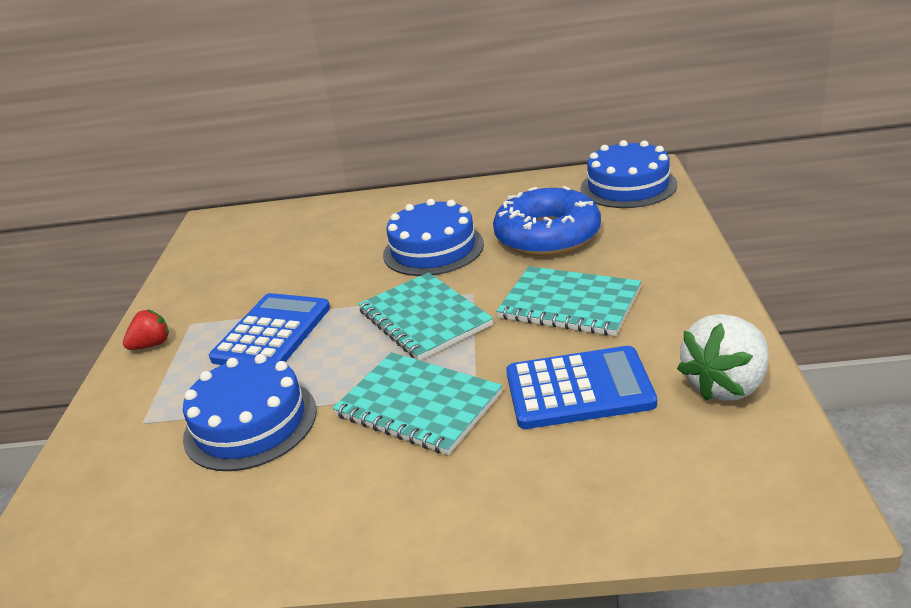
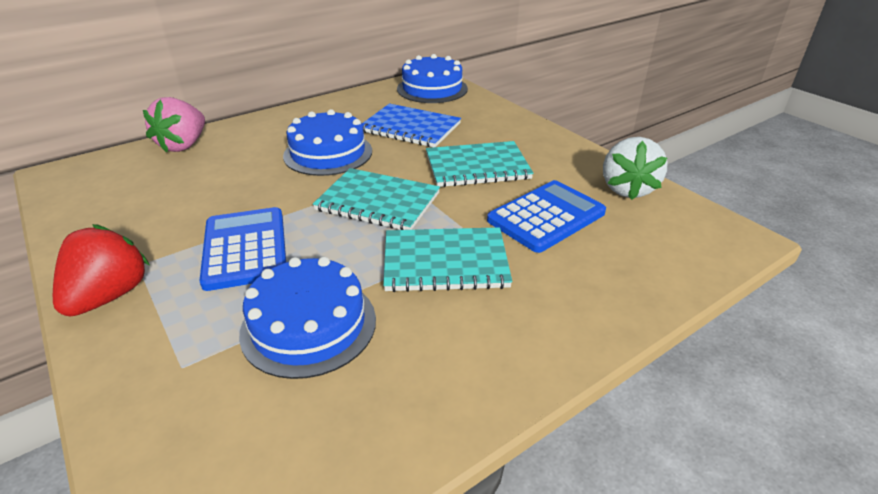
camera: 40 degrees left, 5 degrees up
red strawberry [123,309,169,350] -> red strawberry [53,224,150,317], size x1.78
blue donut [493,186,601,256] -> blue notebook [362,103,461,147]
none -> pink strawberry [143,97,205,153]

